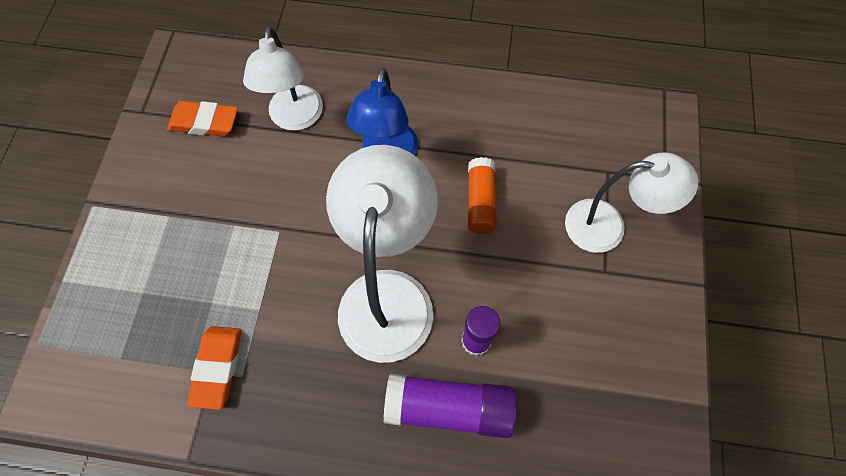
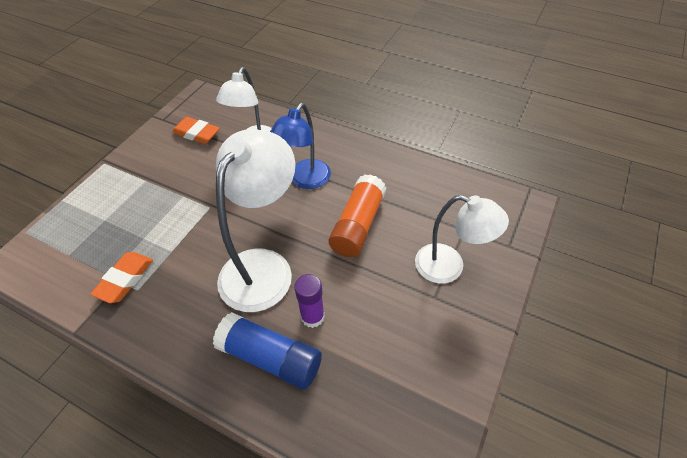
camera: 20 degrees right, 15 degrees down
purple glue stick [384,374,517,438] -> blue glue stick [213,312,322,390]
orange glue stick [468,157,497,234] -> orange glue stick [329,174,386,257], size x1.51

